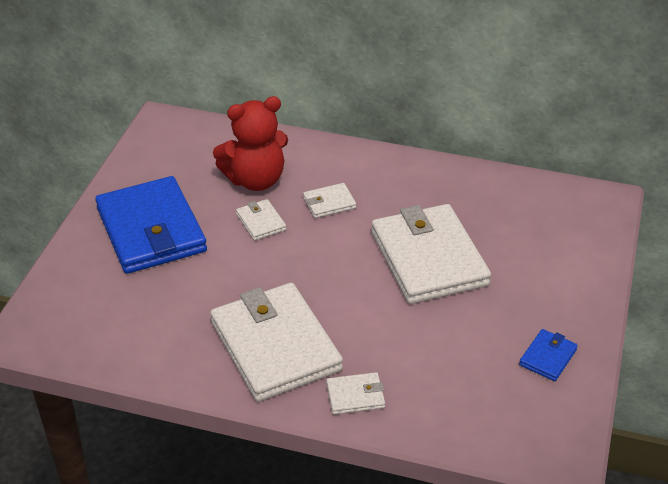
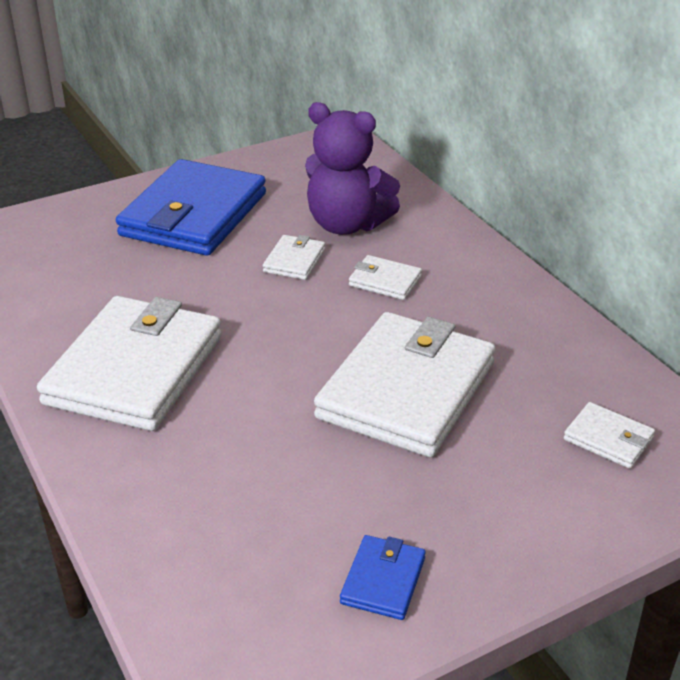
camera: 45 degrees right, 5 degrees down
red teddy bear [213,96,288,191] -> purple teddy bear [305,102,400,235]
white wallet [326,372,385,415] -> white wallet moved to [564,402,655,469]
blue wallet [519,329,578,381] -> blue wallet turned 60 degrees counterclockwise [340,535,426,620]

